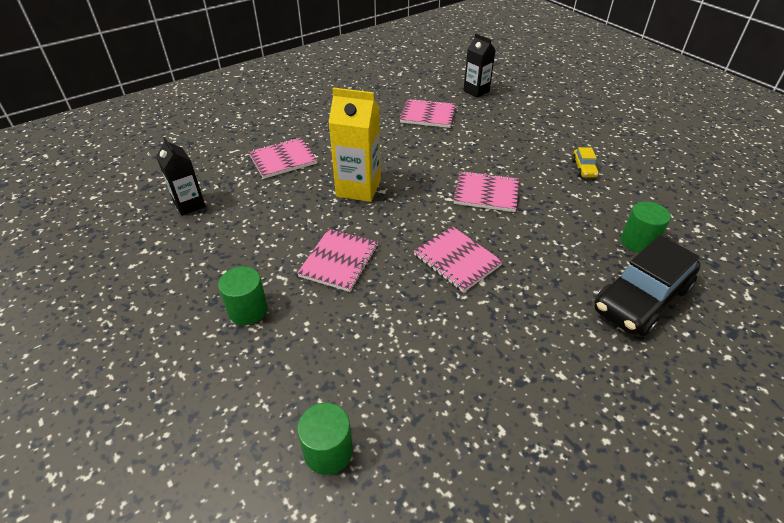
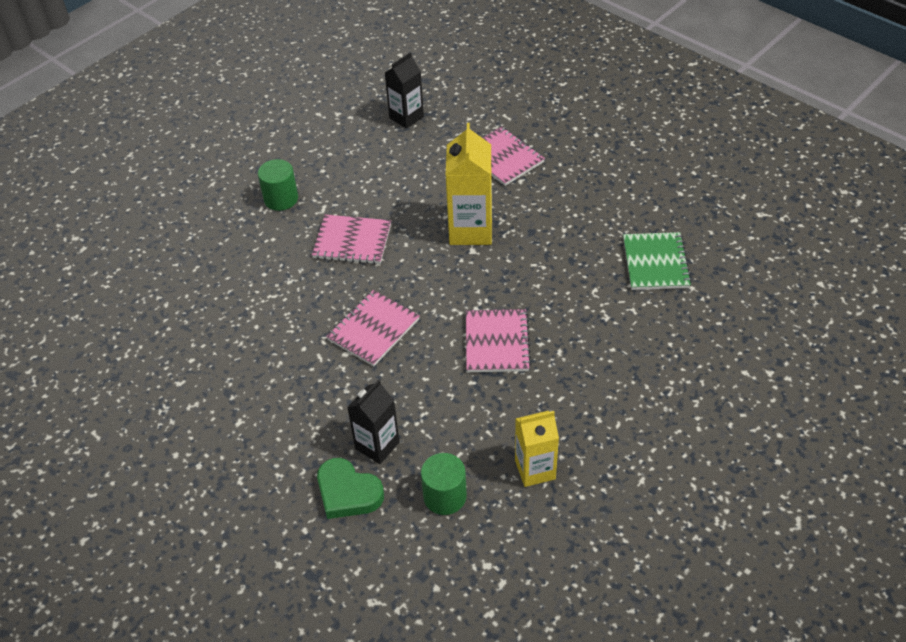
camera: 80 degrees right, 5 degrees up
green cylinder [297,403,353,475] -> none
pink notebook [400,98,456,128] -> green notebook [623,232,692,290]
black carton [463,34,496,98] -> black carton moved to [347,379,400,464]
yellow car [572,147,599,178] -> none
black car [594,235,701,336] -> green heart [317,458,384,519]
none -> yellow carton [515,411,559,487]

